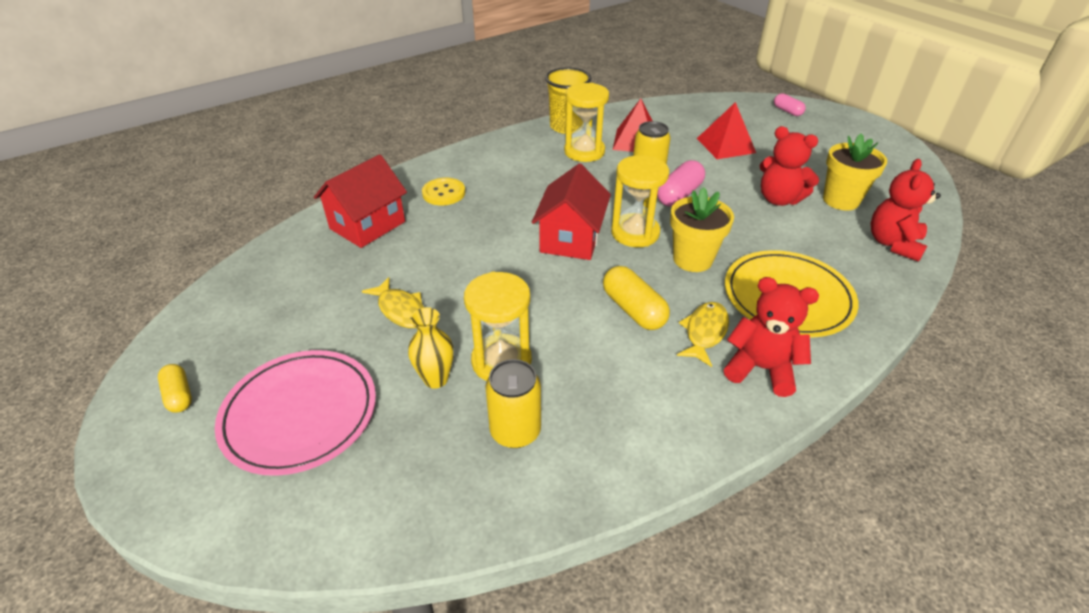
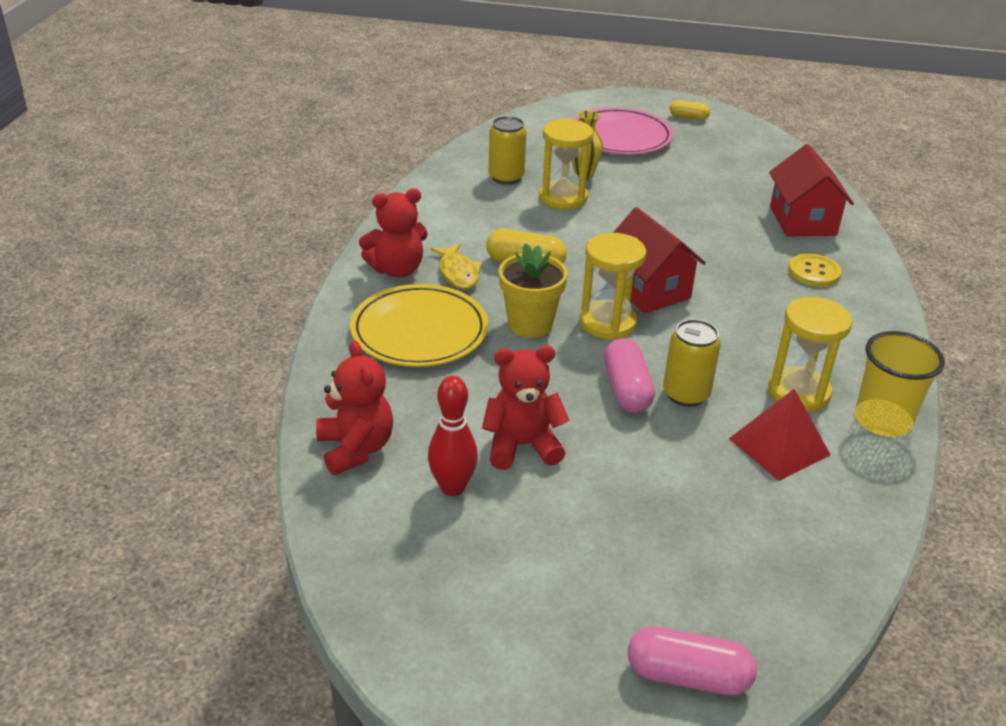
camera: 135 degrees right, 5 degrees down
yellow fish [362,277,424,328] -> none
red pyramid [697,102,756,159] -> none
pink capsule [774,93,806,116] -> pink capsule [628,626,757,696], size x1.61
yellow flower pot [823,134,887,211] -> red bowling pin [428,376,478,496]

